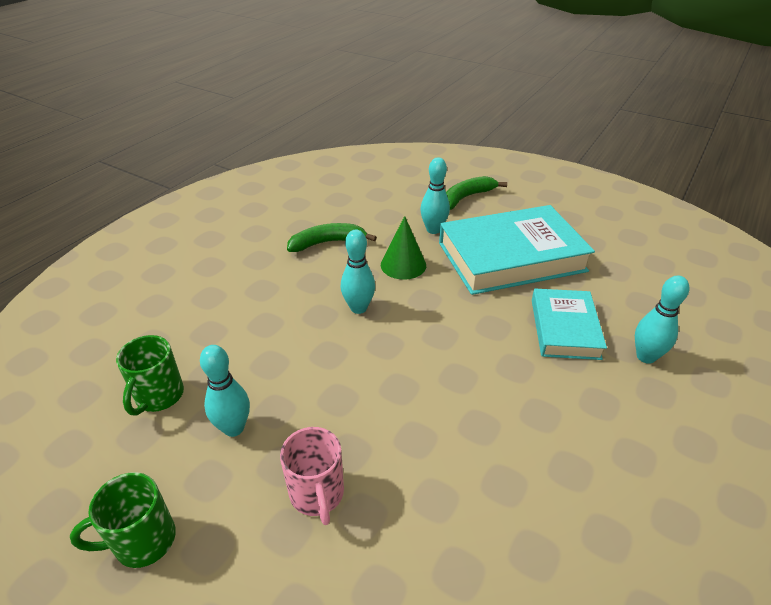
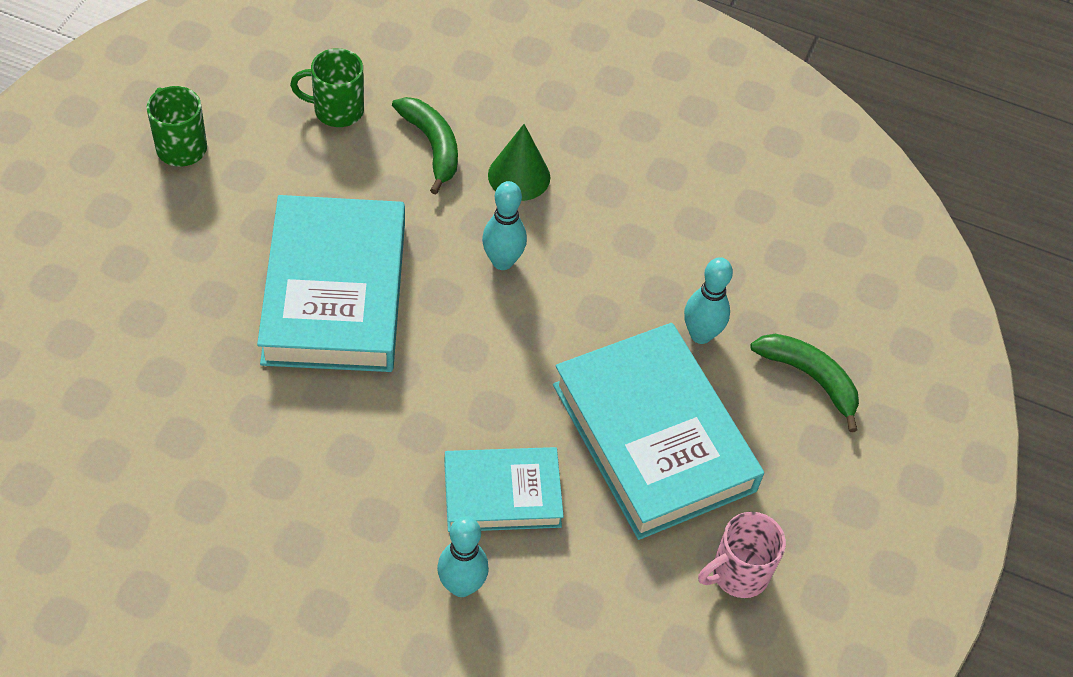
camera: 75 degrees right, 15 degrees up
turquoise bowling pin [200,345,250,437] -> none
pink mug [280,427,344,525] -> pink mug moved to [698,512,786,598]
green banana [287,223,377,252] -> green banana moved to [392,97,458,195]
green cone [381,216,426,280] -> green cone moved to [488,124,550,201]
none -> turquoise book [257,195,405,372]

